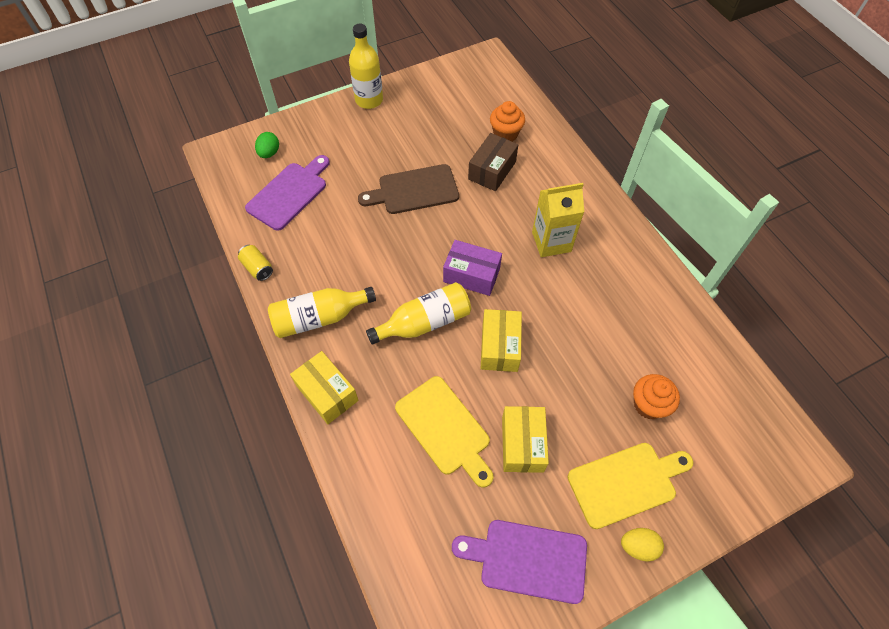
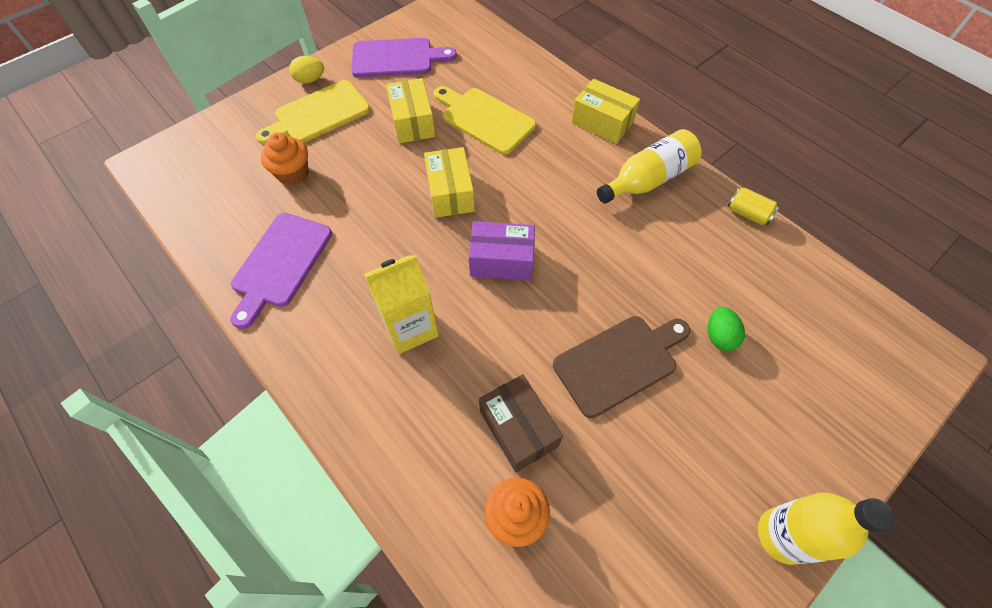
camera: 165 degrees right, 0 degrees up
purple cutting board [245,155,330,231] -> purple cutting board moved to [231,213,332,329]
green egg [255,132,279,158] -> green egg moved to [708,307,745,351]
yellow bottle [366,282,471,345] -> none
brown box [468,133,518,191] -> brown box turned 45 degrees counterclockwise [479,374,563,472]

